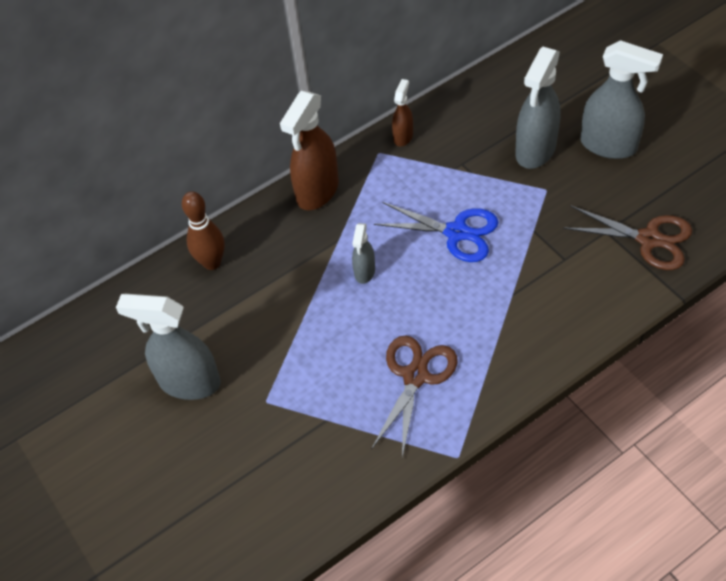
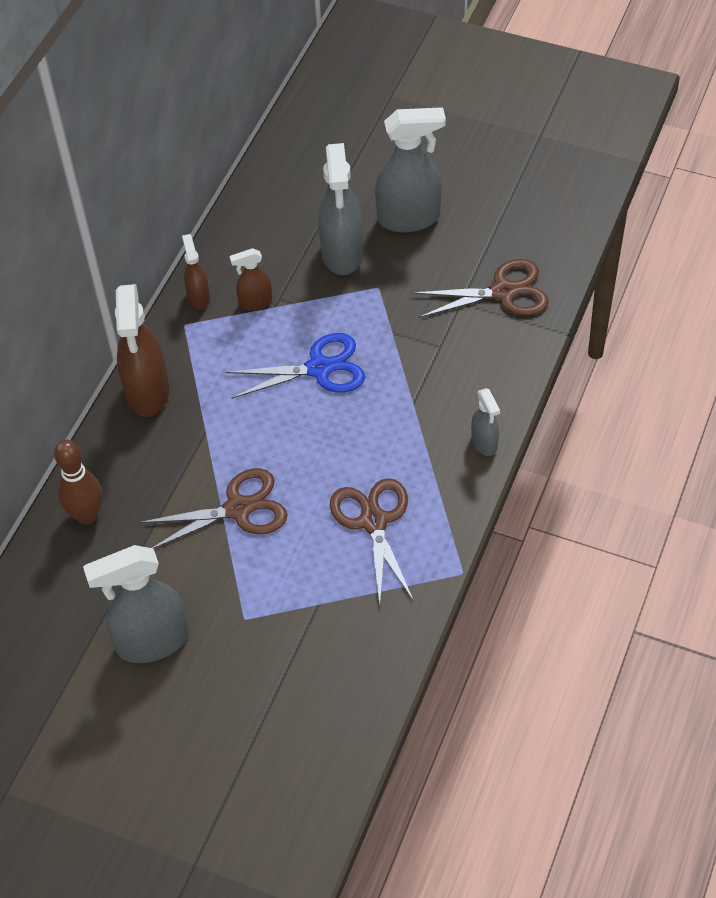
camera: 35 degrees left, 0 degrees up
grey spray bottle [352,223,375,284] -> grey spray bottle moved to [471,388,500,456]
none -> brown scissors [139,468,288,549]
none -> brown spray bottle [230,248,272,311]

